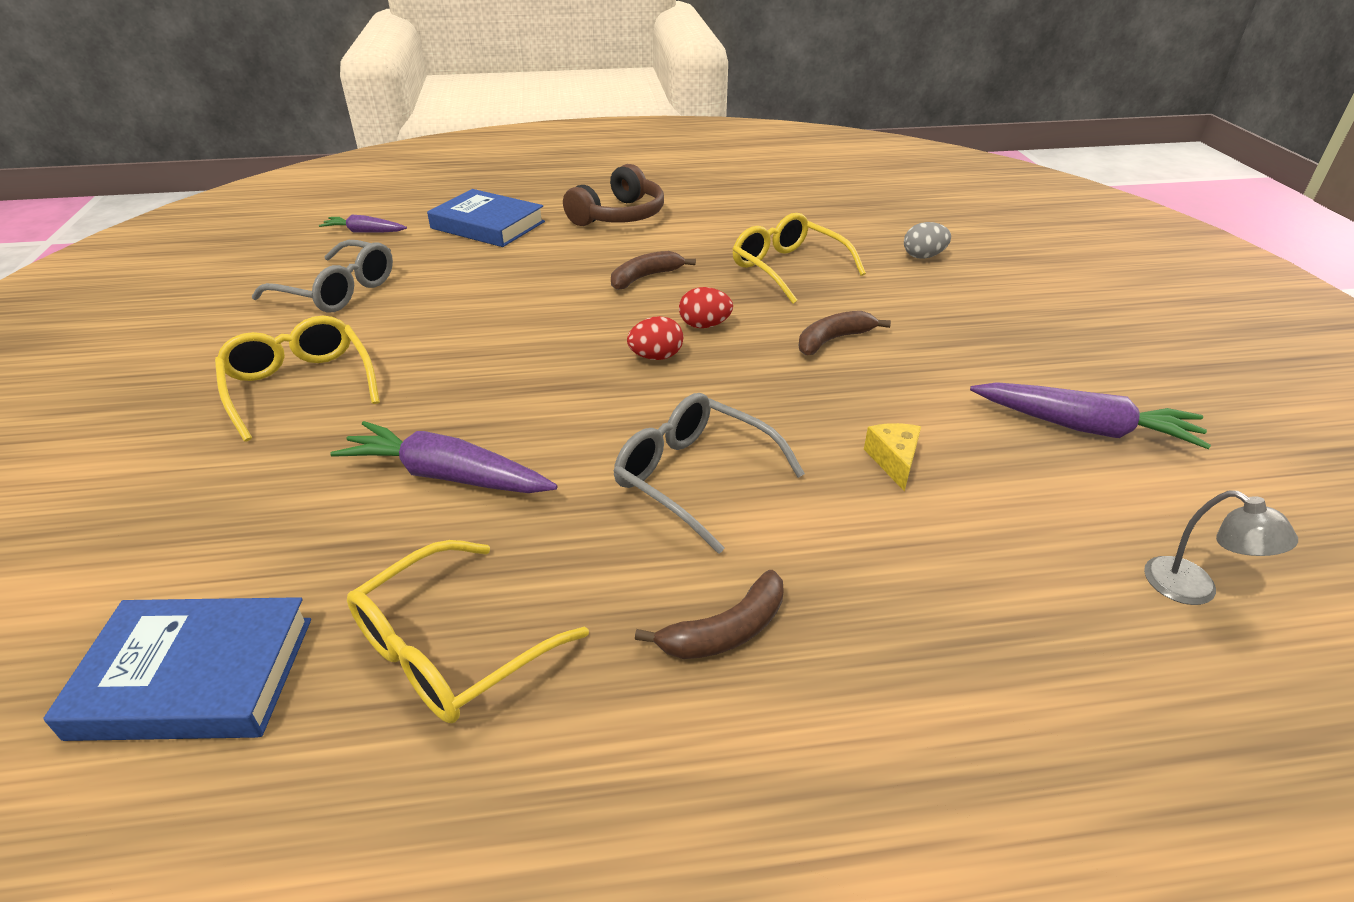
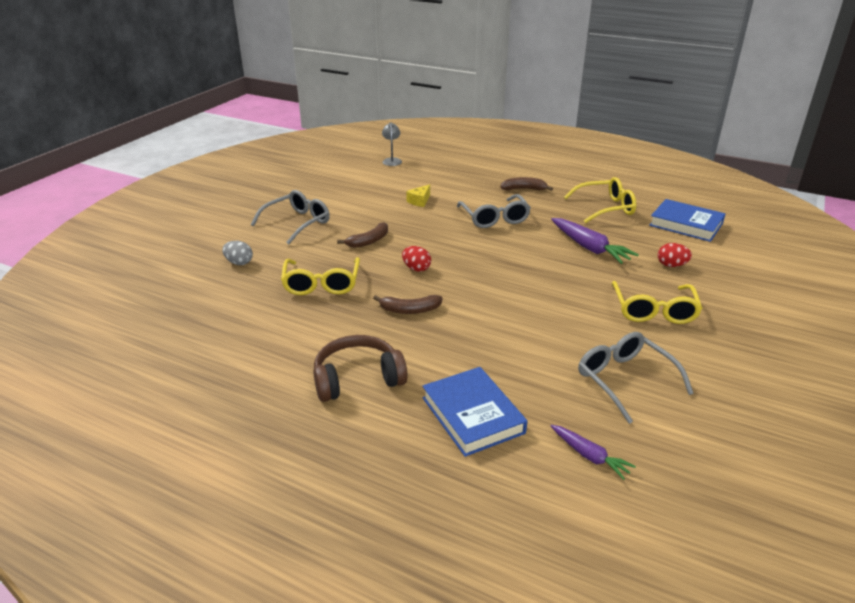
camera: 145 degrees left, 5 degrees down
red egg [627,316,683,360] -> red egg moved to [658,243,692,267]
brown banana [798,311,891,355] -> brown banana turned 45 degrees counterclockwise [337,222,388,248]
purple carrot [970,382,1211,449] -> none
none -> grey glasses [251,190,330,244]

